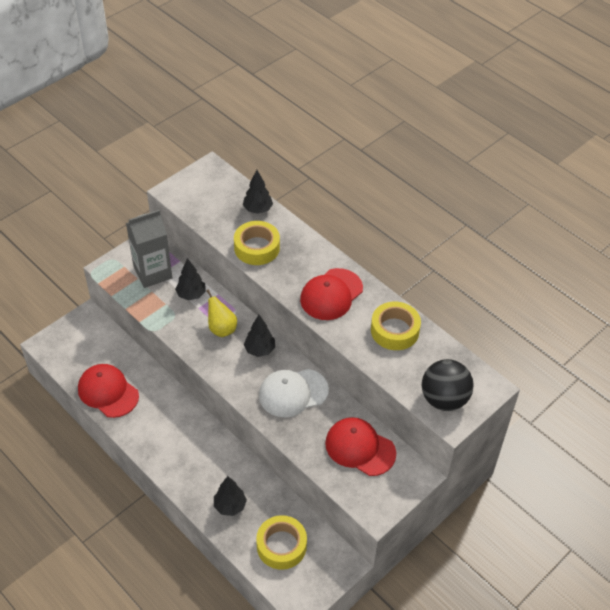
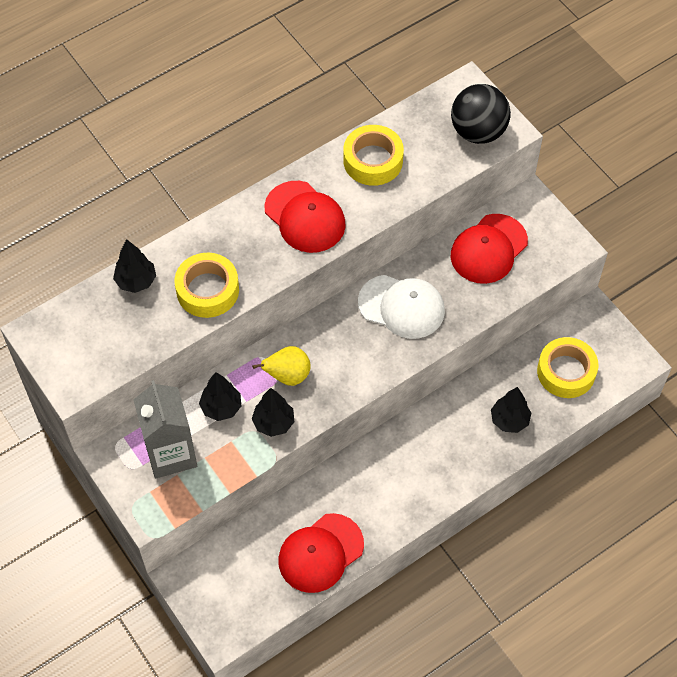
camera: 80 degrees left, 10 degrees up
black tree [244,315,275,357] -> black tree moved to [252,388,294,437]
white cap [259,369,329,417] -> white cap turned 60 degrees counterclockwise [358,275,445,339]

